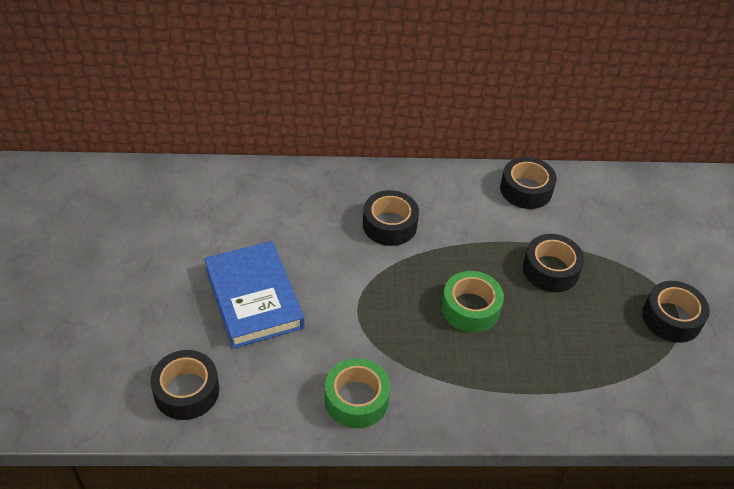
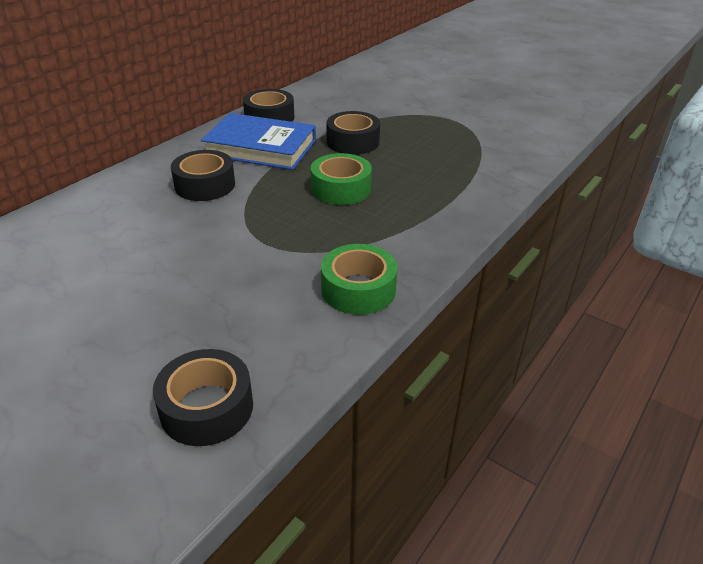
camera: 50 degrees left, 10 degrees down
blue book [204,241,304,349] -> blue book moved to [201,113,316,170]
black tape [642,281,710,343] -> none

